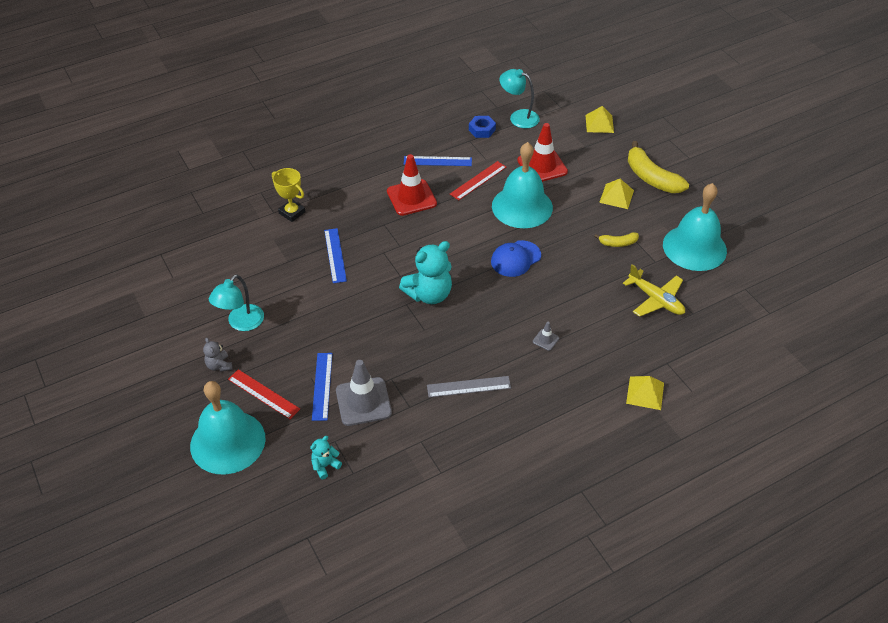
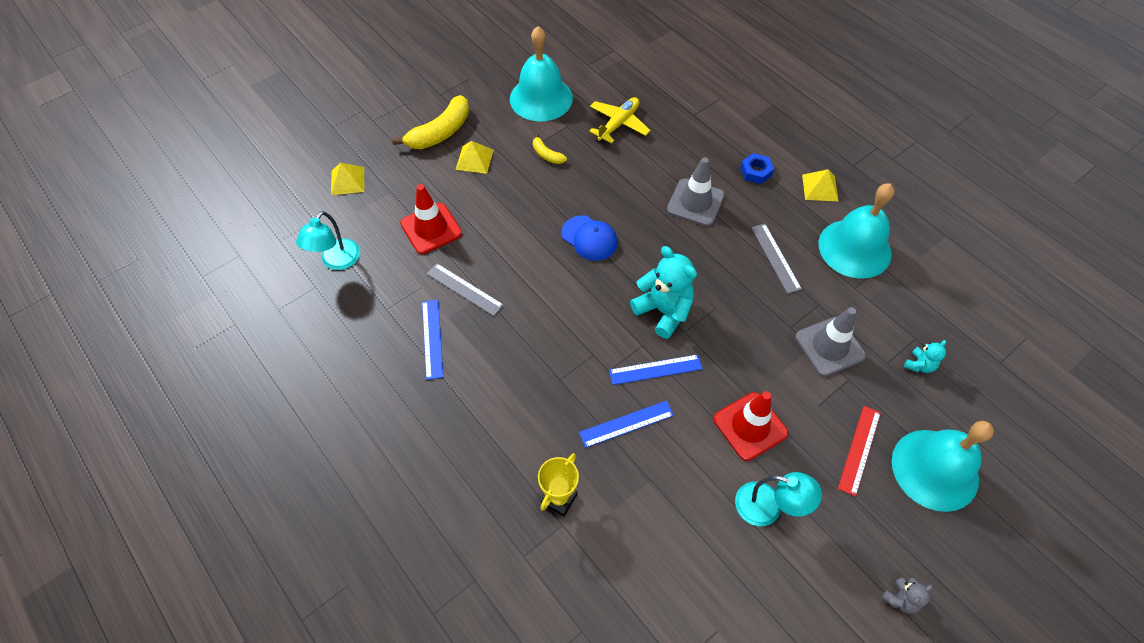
camera: 100 degrees left, 10 degrees up
grey teddy bear [203,338,233,372] -> grey teddy bear moved to [881,577,933,614]
turquoise teddy bear [310,436,342,479] -> turquoise teddy bear turned 90 degrees counterclockwise [904,340,946,373]
blue ruler [312,353,333,421] -> blue ruler moved to [609,354,702,385]
red traffic cone [387,154,437,216] -> red traffic cone moved to [713,391,788,461]
red ruler [450,161,507,200] -> grey ruler [427,263,504,316]
blue nut [469,116,496,138] -> blue nut moved to [740,153,774,184]
turquoise bell [492,142,553,228] -> turquoise bell moved to [819,183,894,279]
grey traffic cone [533,322,559,351] -> grey traffic cone [667,157,725,226], size x2.26
yellow banana [594,232,639,247] -> yellow banana turned 150 degrees clockwise [533,133,567,164]
yellow pyramid [626,376,664,410] -> yellow pyramid moved to [802,169,839,201]

